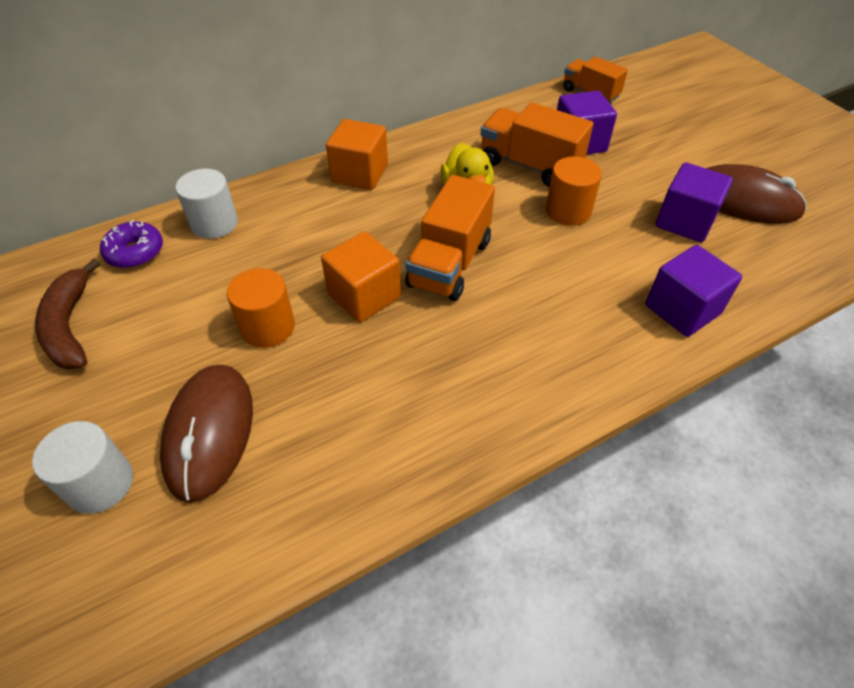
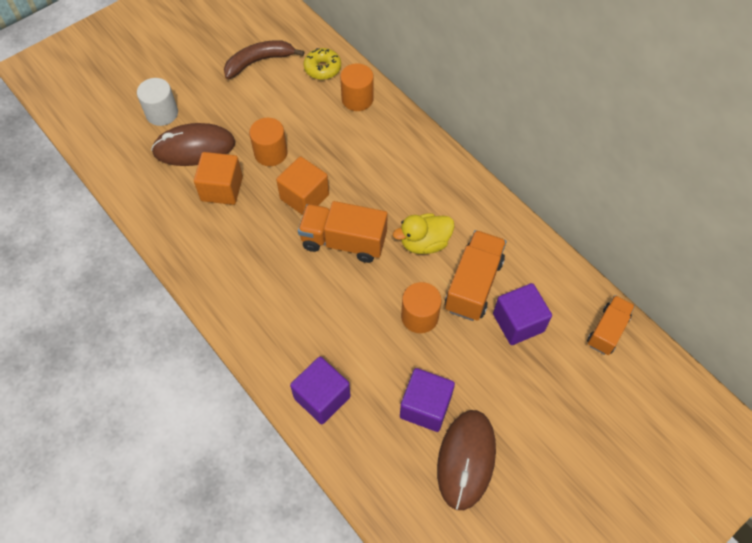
camera: 80 degrees right, 10 degrees up
purple donut [100,220,163,268] -> yellow donut [304,48,341,80]
white cylinder [175,169,238,239] -> orange cylinder [340,63,374,111]
orange cube [326,119,388,190] -> orange cube moved to [194,152,243,205]

